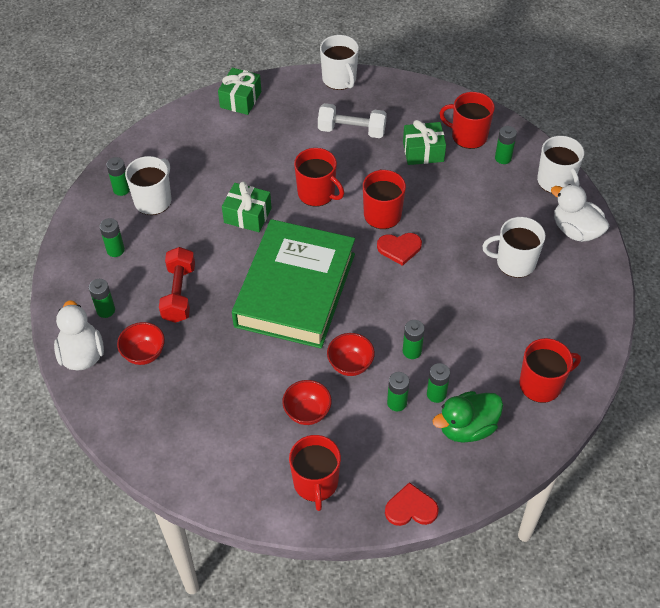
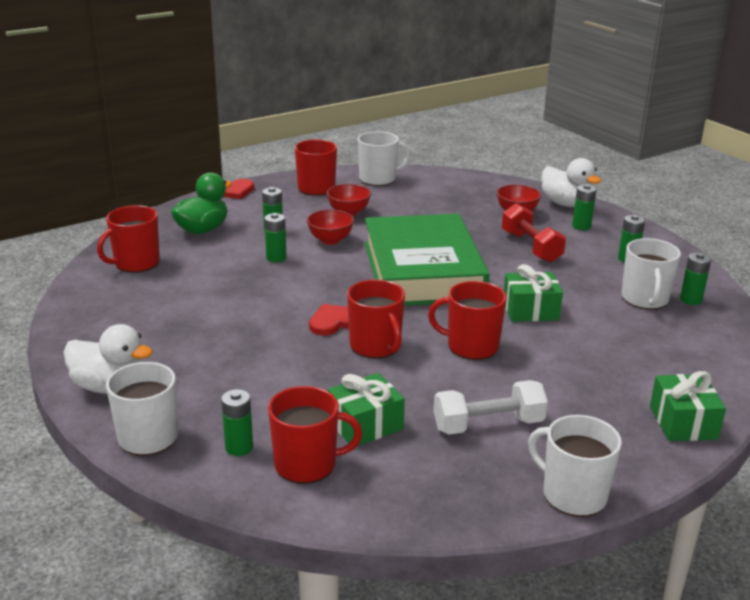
camera: 155 degrees right, 25 degrees down
green battery [427,363,450,403] -> none
white mug [482,217,545,278] -> white mug moved to [358,131,410,186]

